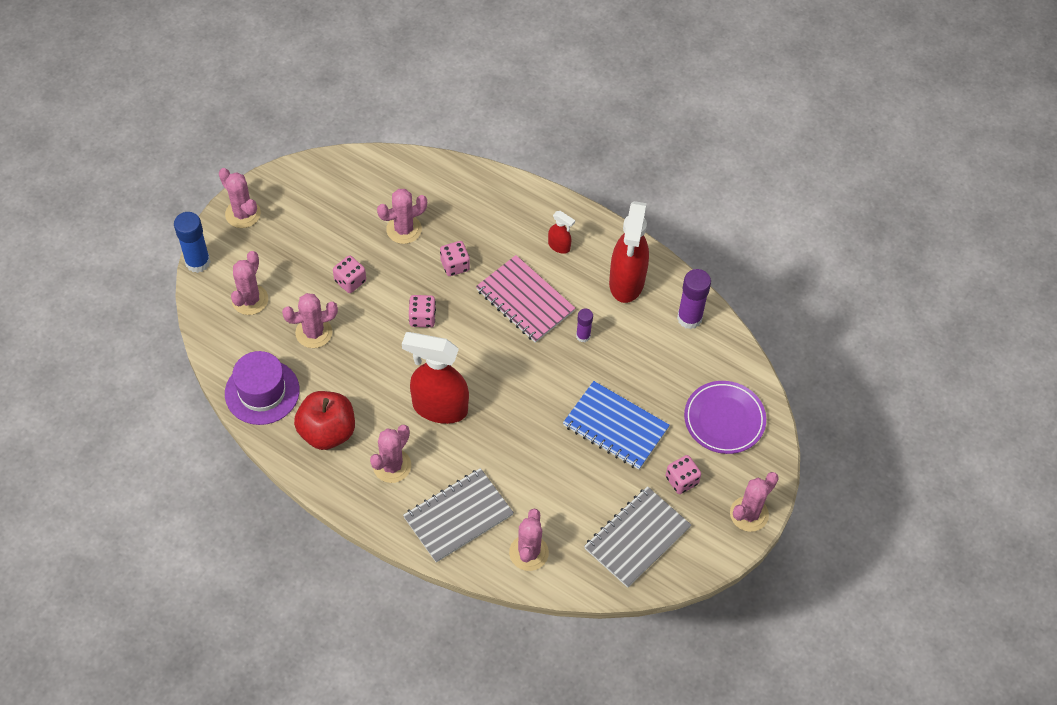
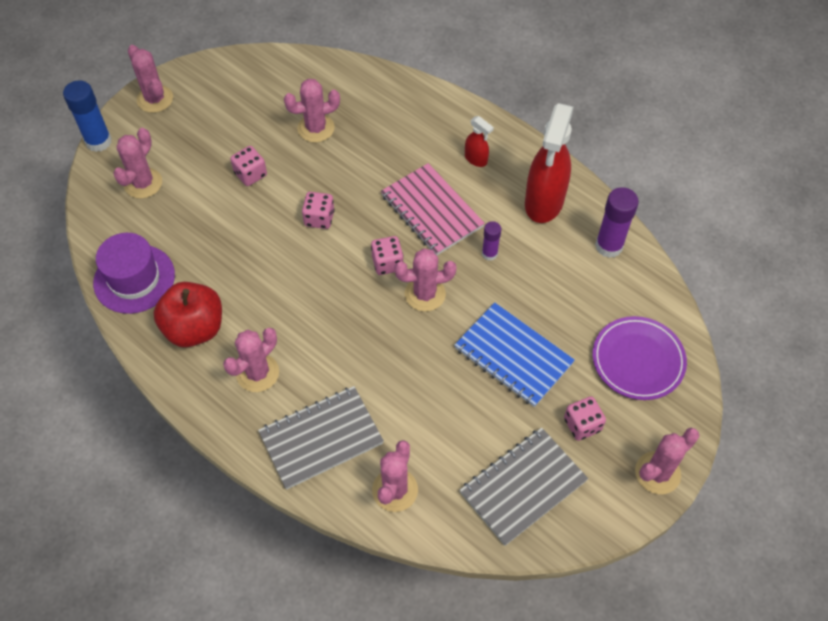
camera: 10 degrees right, 0 degrees up
pink cactus [282,293,338,348] -> pink cactus moved to [394,248,457,312]
red spray bottle [402,332,469,424] -> none
pink dice [440,241,470,276] -> pink dice moved to [371,236,404,275]

